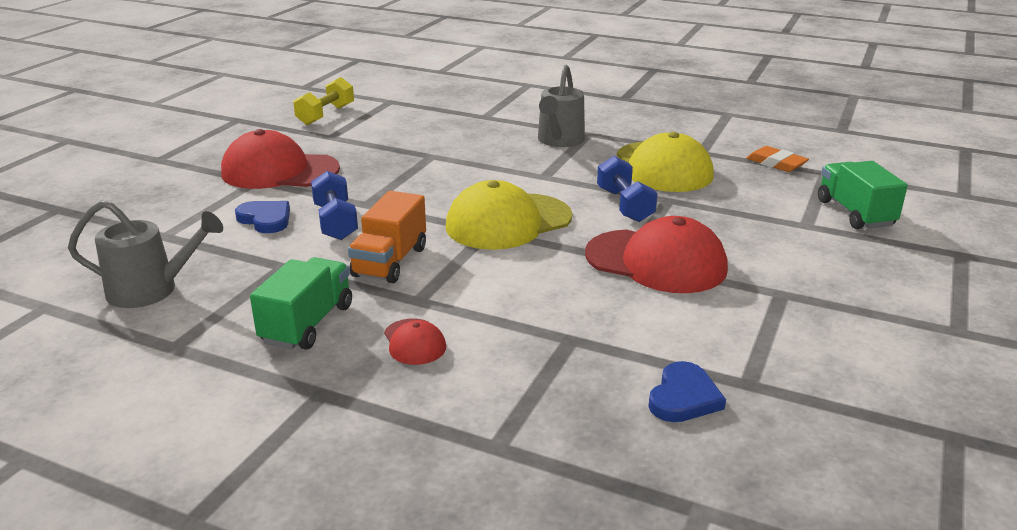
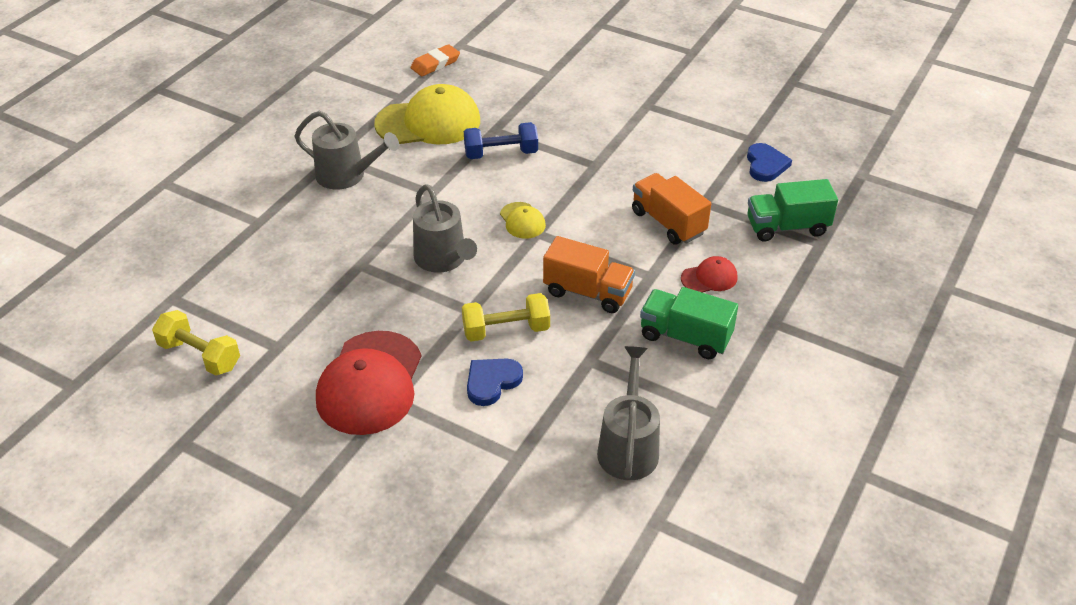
camera: 85 degrees left, 15 degrees up
blue dumbbell [311,171,358,240] -> yellow dumbbell [462,293,550,341]
yellow cap [445,180,572,250] -> yellow cap [500,202,546,239], size x0.47
red cap [585,216,728,293] -> none
blue heart [648,361,726,422] -> blue heart turned 60 degrees clockwise [747,143,792,182]
green truck [818,161,908,229] -> green truck moved to [747,179,838,242]
none -> grey watering can [413,184,477,273]
none -> orange truck [632,173,711,245]

